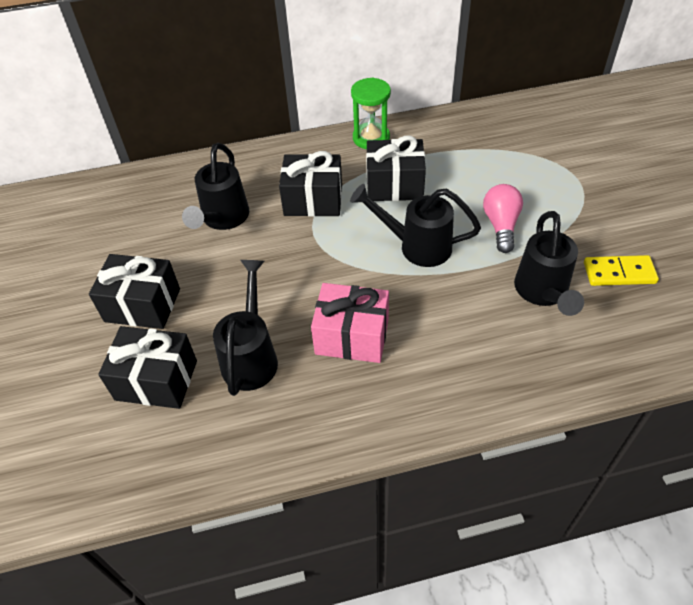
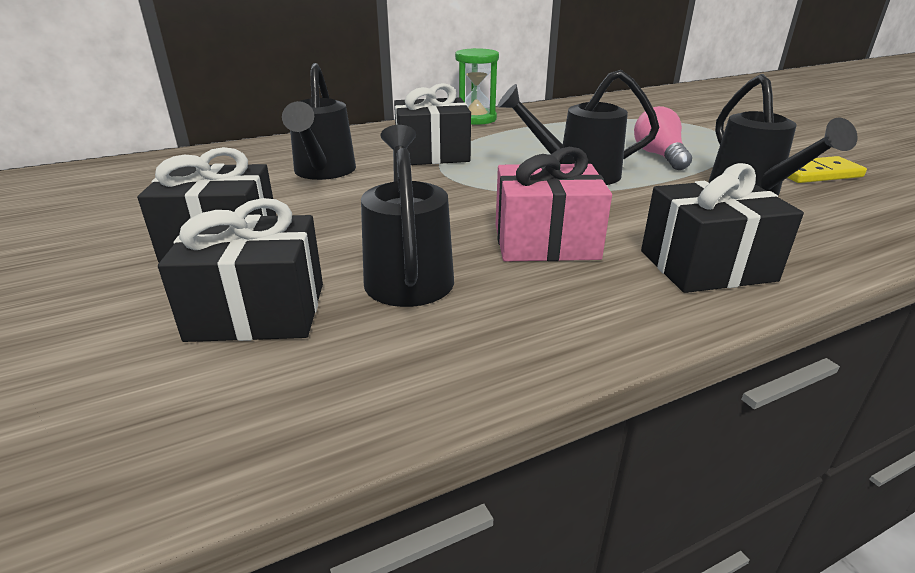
camera: 15 degrees left, 20 degrees down
black gift [366,136,426,201] -> black gift moved to [641,163,804,293]

